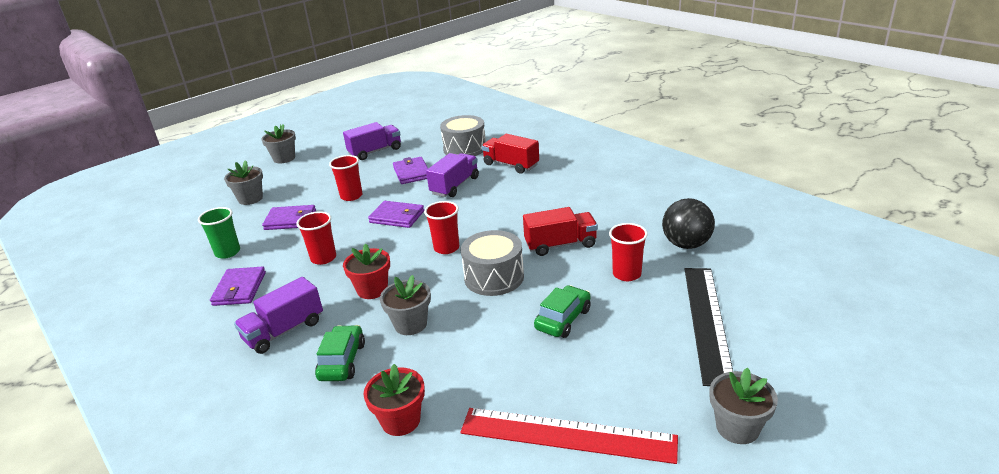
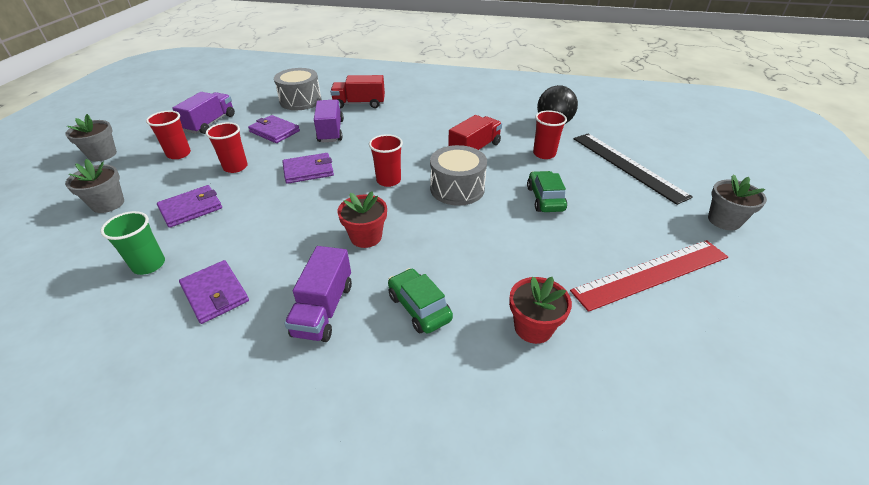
camera: 40 degrees left, 10 degrees up
red cup [297,211,336,265] -> red cup moved to [146,111,191,159]
grey flower pot [380,275,431,335] -> none

